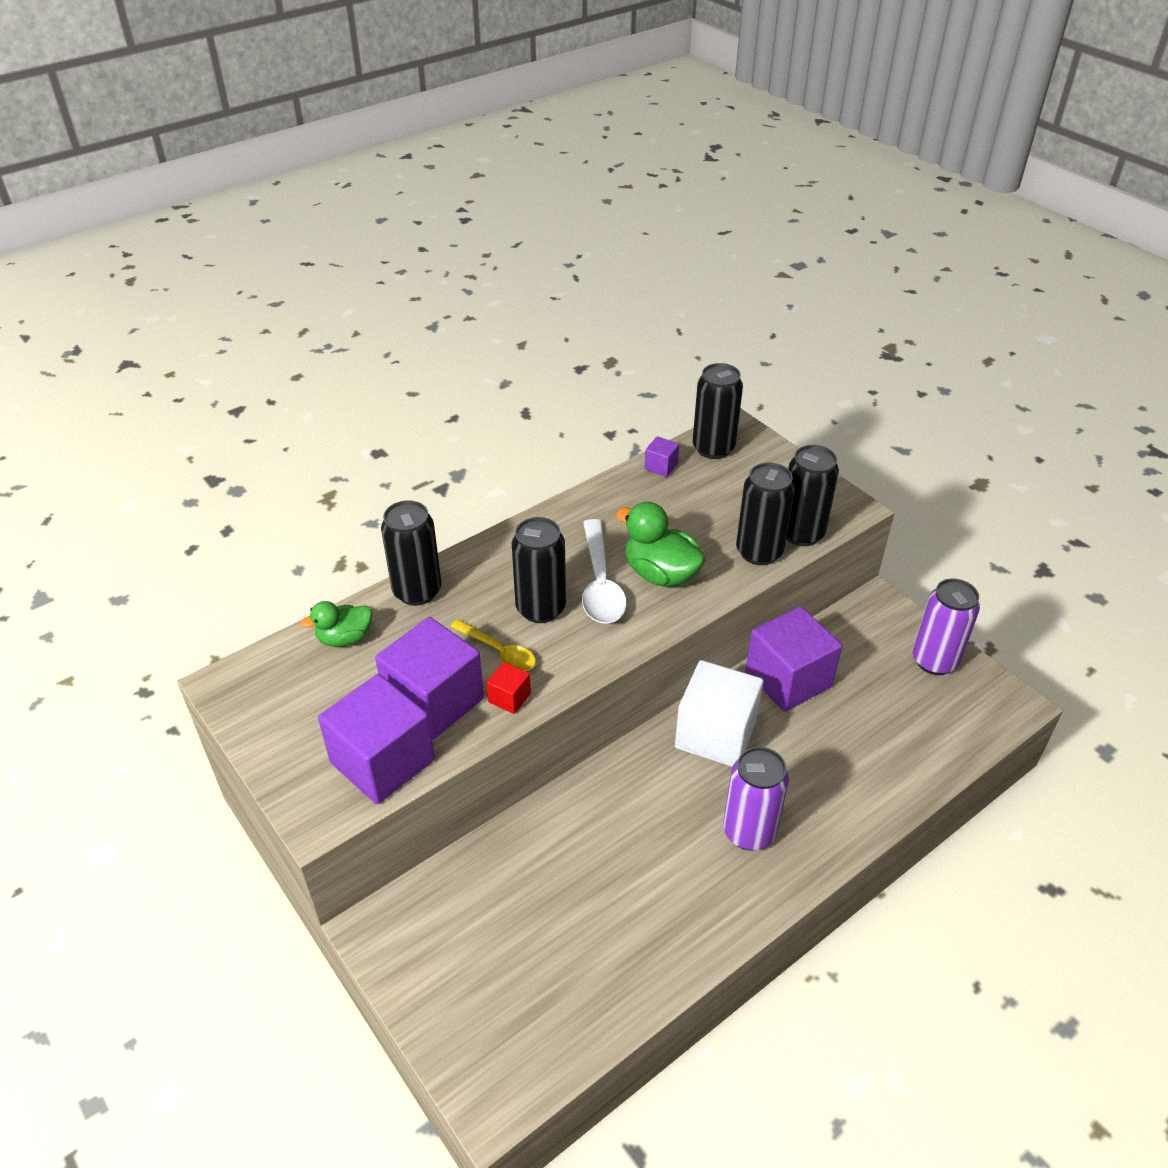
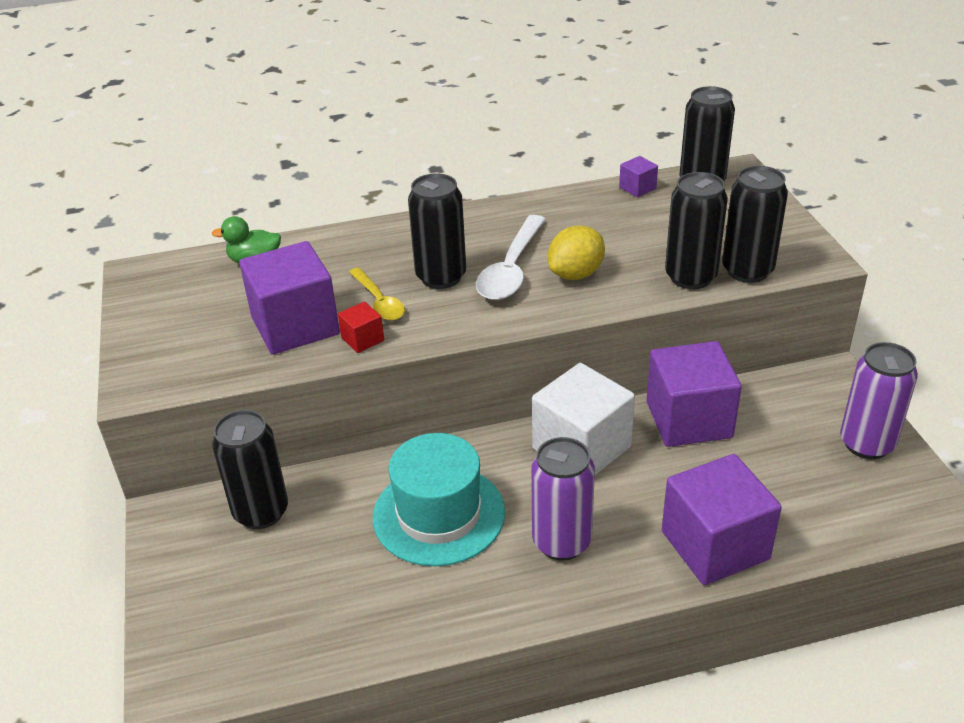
camera: 25 degrees right, 5 degrees down
purple cube [318,674,435,804] -> purple cube moved to [662,454,782,585]
black can [381,500,441,606] -> black can moved to [212,410,288,529]
green duck [616,502,706,587] -> yellow lemon [548,226,605,280]
none -> turquoise hat [373,433,505,566]

